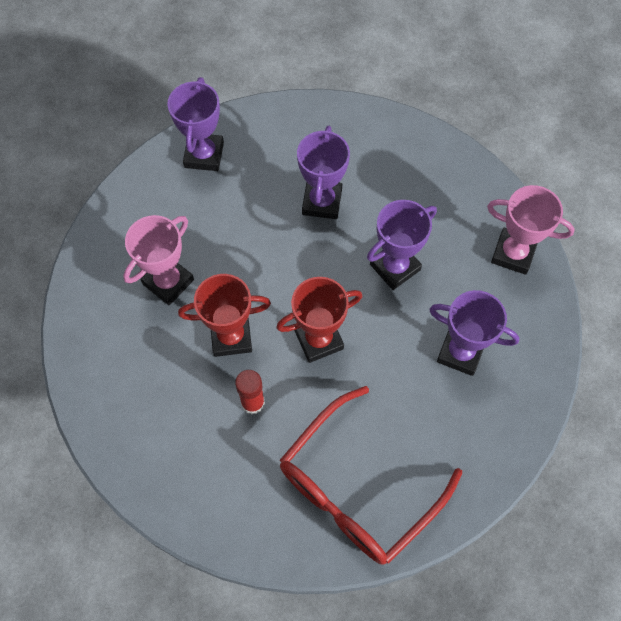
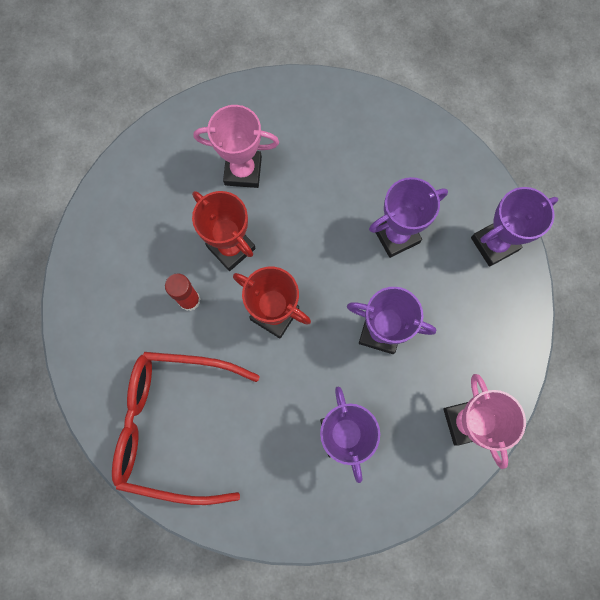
camera: 55 degrees right, 10 degrees up
purple trophy [167,77,224,171] -> purple trophy moved to [471,187,558,267]

